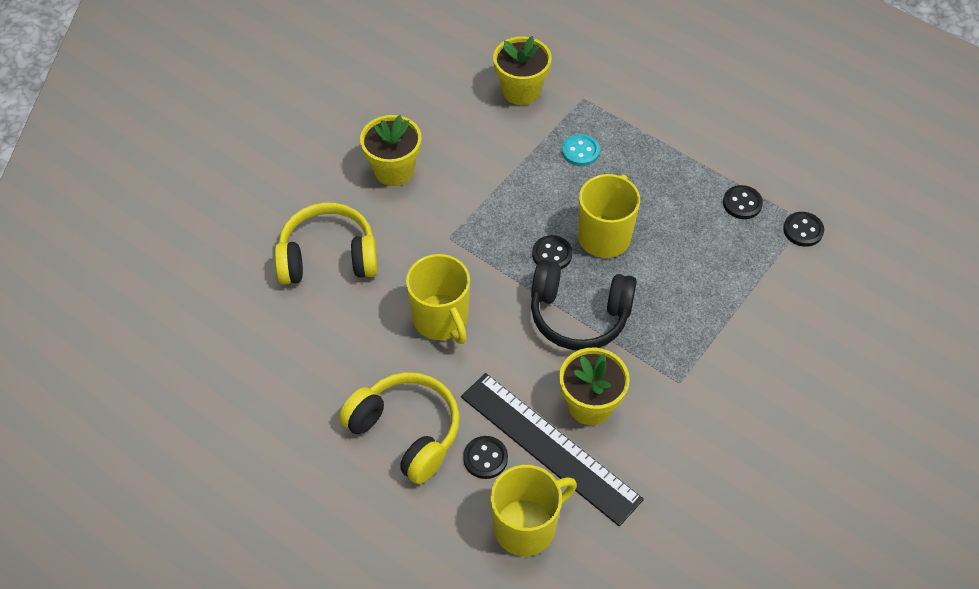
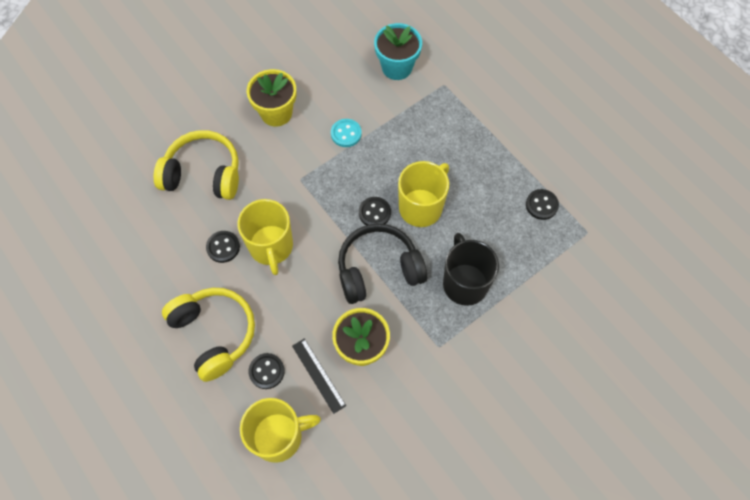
camera: 15 degrees right, 10 degrees up
black ruler [461,373,644,526] -> black ruler [292,338,346,414], size x0.49
yellow flower pot [493,36,552,105] -> turquoise flower pot [374,23,422,80]
black headphones [531,260,637,350] -> black headphones turned 135 degrees clockwise [338,224,427,304]
turquoise button [562,134,600,166] -> turquoise button moved to [331,119,362,147]
black button [783,212,824,247] -> black button moved to [206,231,240,263]
none -> black mug [443,233,499,306]

